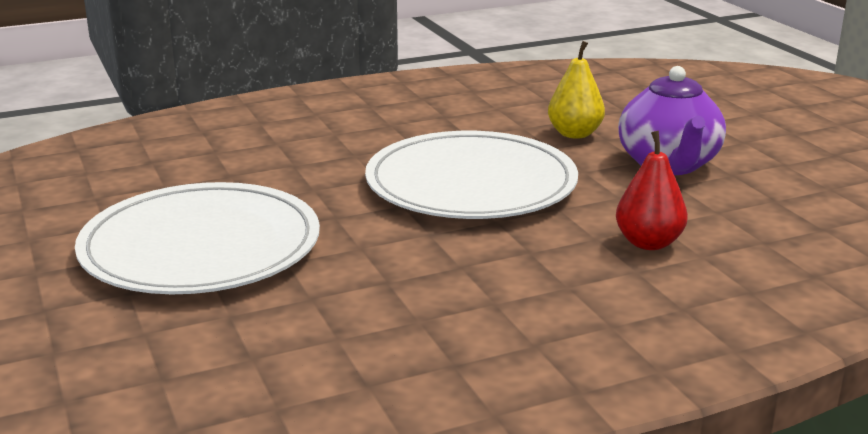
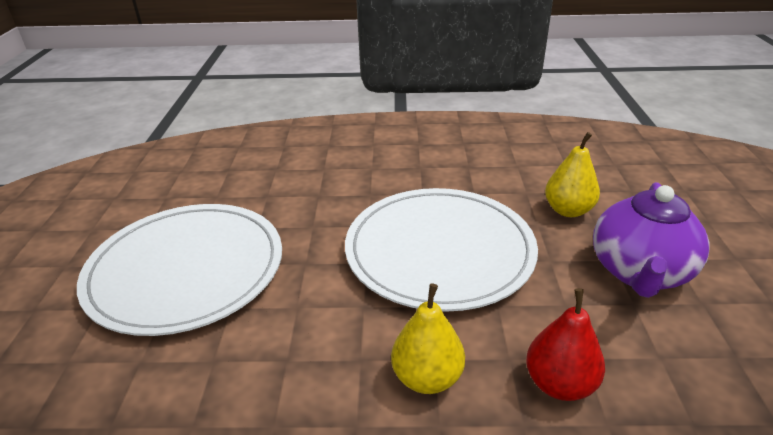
camera: 25 degrees right, 10 degrees up
none -> yellow pear [391,284,465,394]

